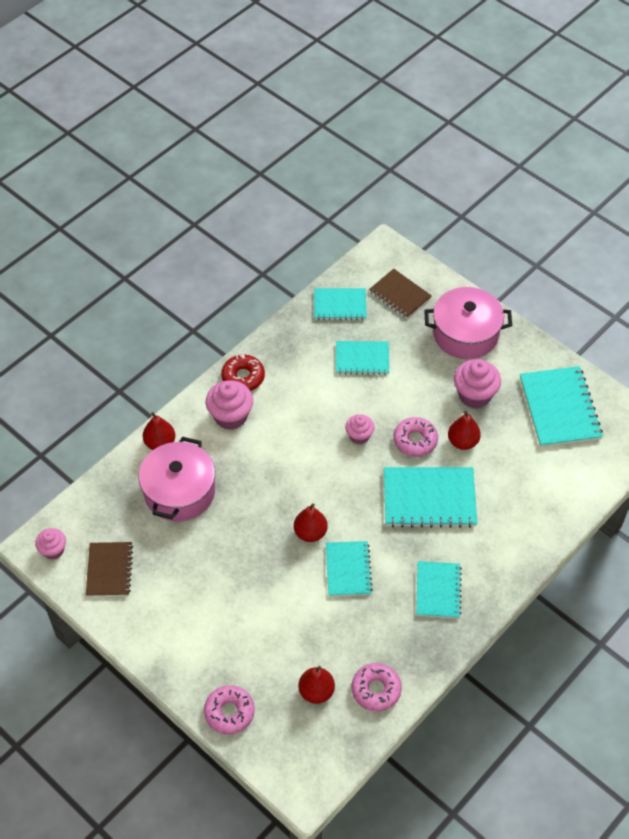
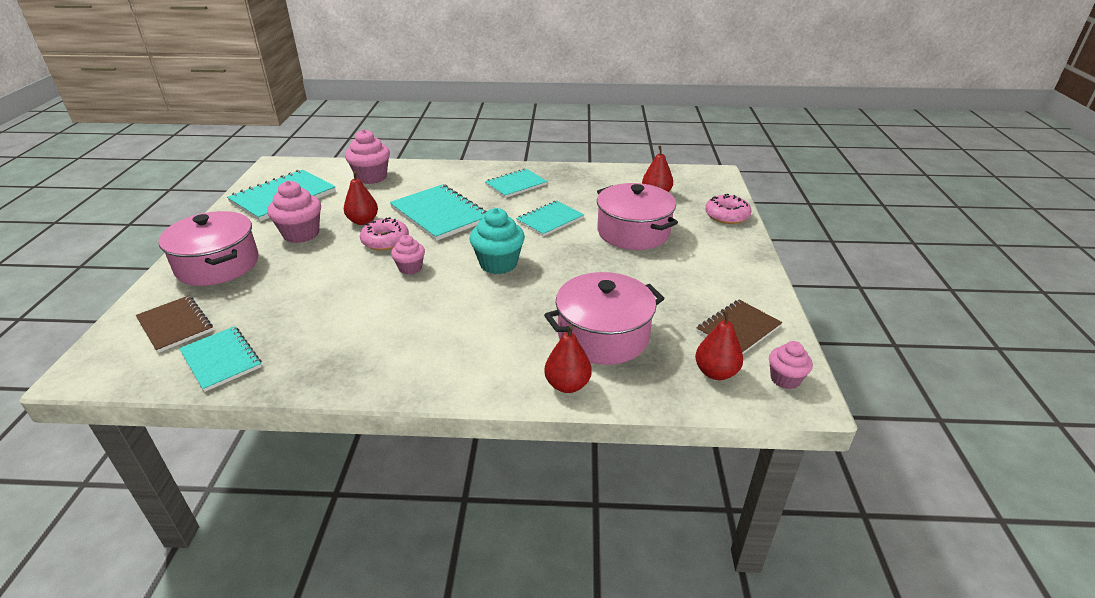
camera: 130 degrees left, 20 degrees down
pink cupcake [206,380,253,430] -> pink cupcake moved to [345,129,390,184]
red donut [221,355,265,391] -> none
red pear [294,503,328,542] -> red pear moved to [695,310,743,380]
turquoise notebook [336,341,389,375] -> none
pink donut [351,663,402,712] -> none
brown notebook [369,269,432,319] -> brown notebook turned 45 degrees counterclockwise [136,295,213,353]
none -> turquoise cupcake [470,208,525,274]
none -> pink pot [597,183,678,250]

